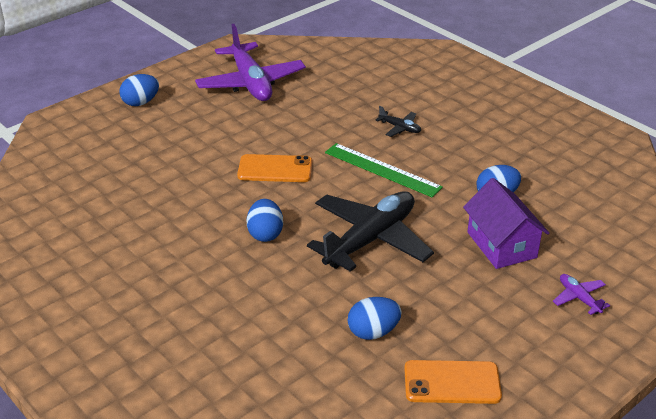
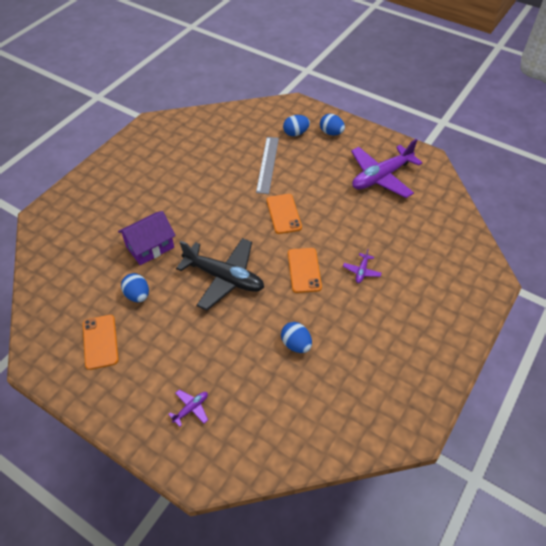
camera: 75 degrees right, 15 degrees up
blue egg [247,199,283,242] -> blue egg moved to [283,115,310,136]
green ruler [325,143,443,197] -> orange phone [288,248,322,293]
black plane [375,106,421,137] -> purple plane [343,249,382,283]
purple house [463,178,549,269] -> purple house moved to [118,211,176,265]
none -> grey ruler [256,137,279,194]

